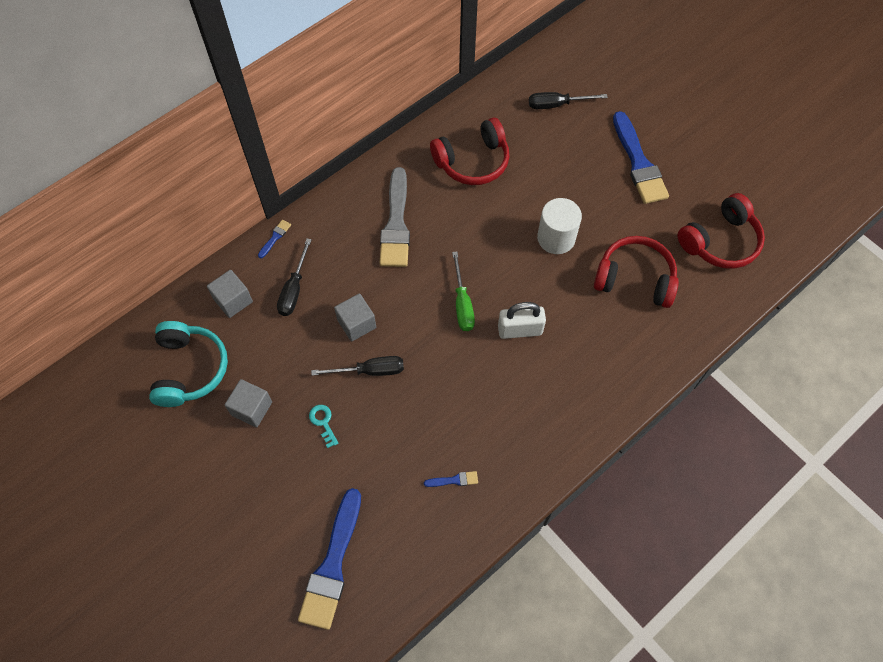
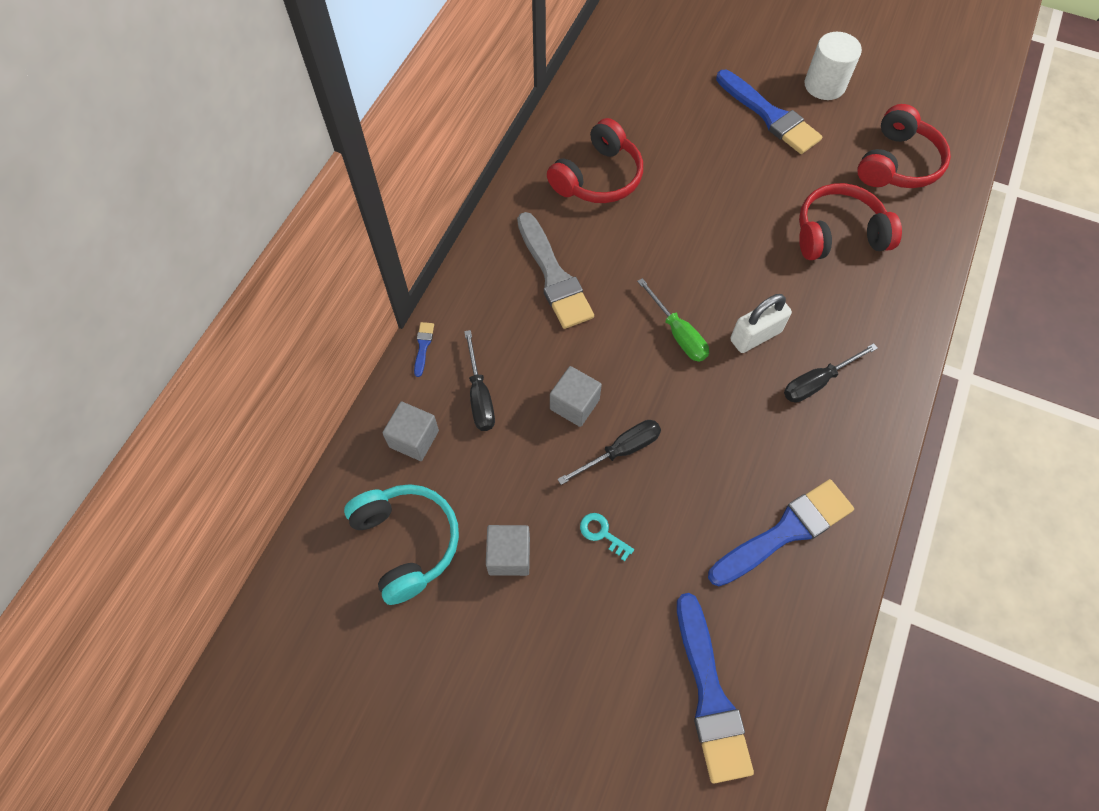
camera: 25 degrees left, 0 degrees up
blue brush [424,471,478,487] -> blue brush [708,479,854,586], size x2.46
black screwdriver [529,92,608,109] -> black screwdriver moved to [784,343,878,403]
white cylinder [537,198,582,254] -> white cylinder moved to [805,32,862,100]

